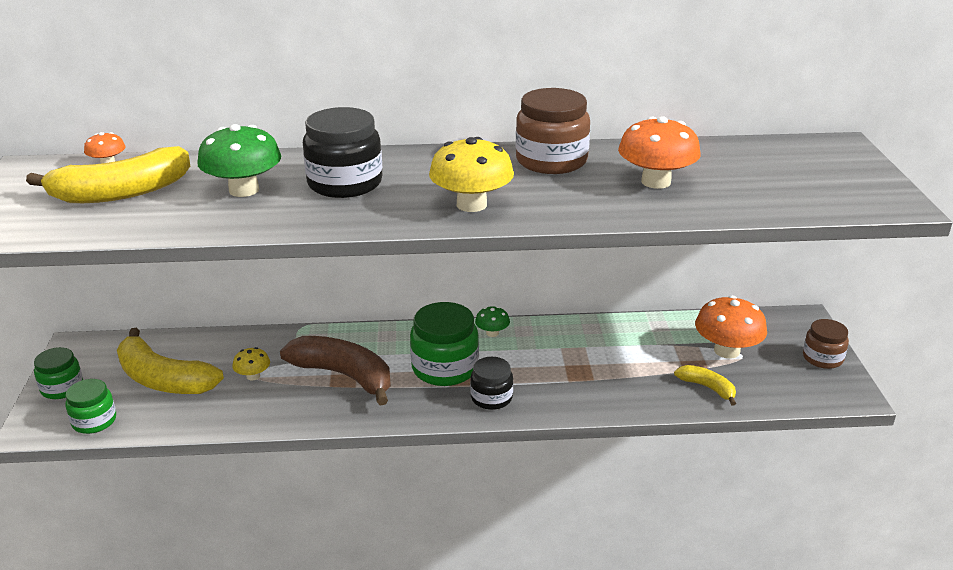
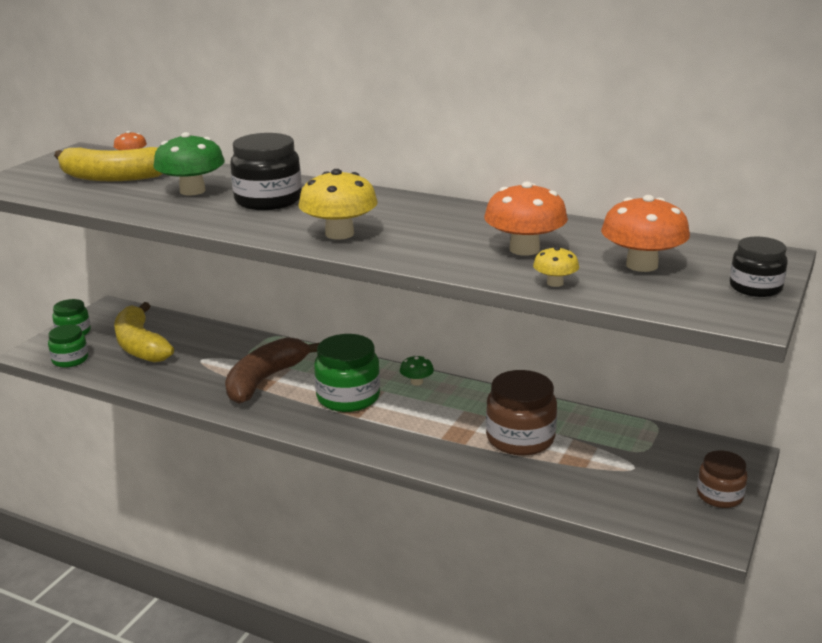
camera: 30 degrees right, 5 degrees down
yellow mushroom [232,347,270,380] -> yellow mushroom moved to [533,247,579,287]
brown banana [280,336,391,405] -> brown banana turned 120 degrees counterclockwise [225,337,320,404]
black jar [470,357,513,410] -> black jar moved to [730,236,788,297]
brown jar [516,88,590,174] -> brown jar moved to [486,370,557,456]
yellow banana [674,365,736,406] -> none
orange mushroom [695,295,767,359] -> orange mushroom moved to [601,195,690,272]

